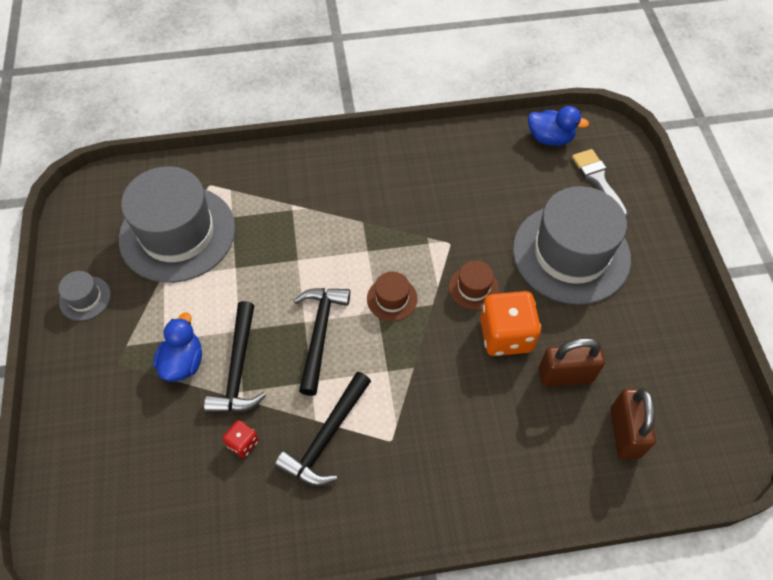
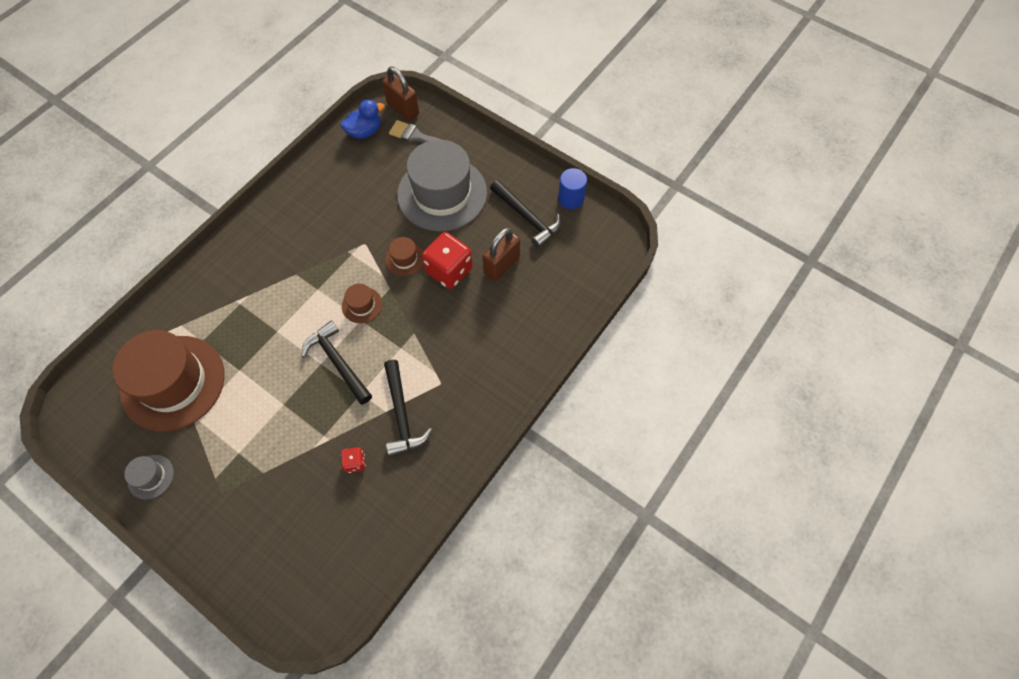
camera: 45 degrees left, 5 degrees up
grey hat [119,166,235,283] -> brown hat [112,330,225,432]
blue duck [153,312,202,382] -> none
black hammer [204,301,266,413] -> black hammer moved to [490,180,561,248]
orange dice [480,291,541,356] -> red dice [422,232,473,289]
brown padlock [611,388,656,459] -> brown padlock moved to [382,67,419,121]
none -> blue cylinder [558,168,587,209]

